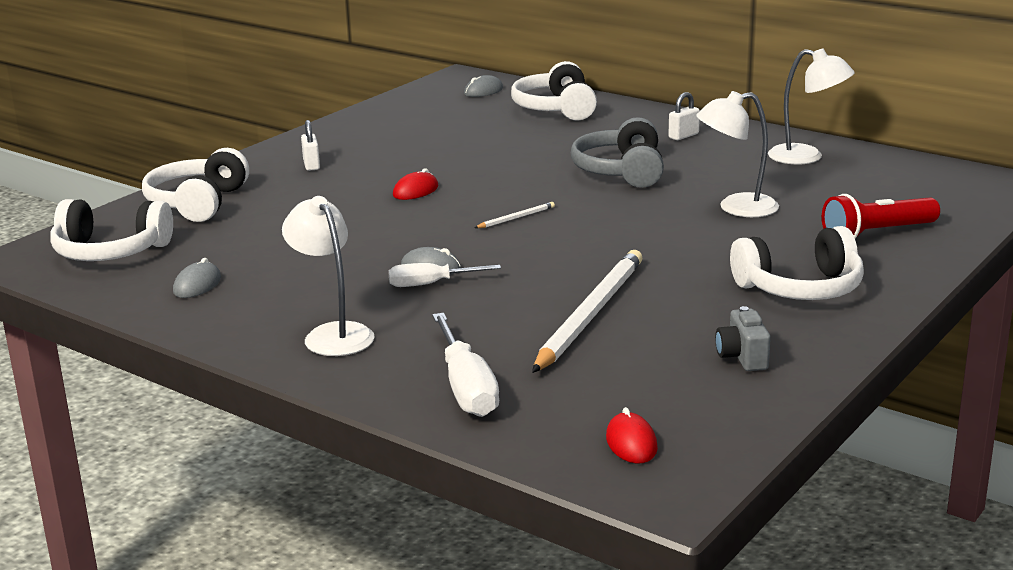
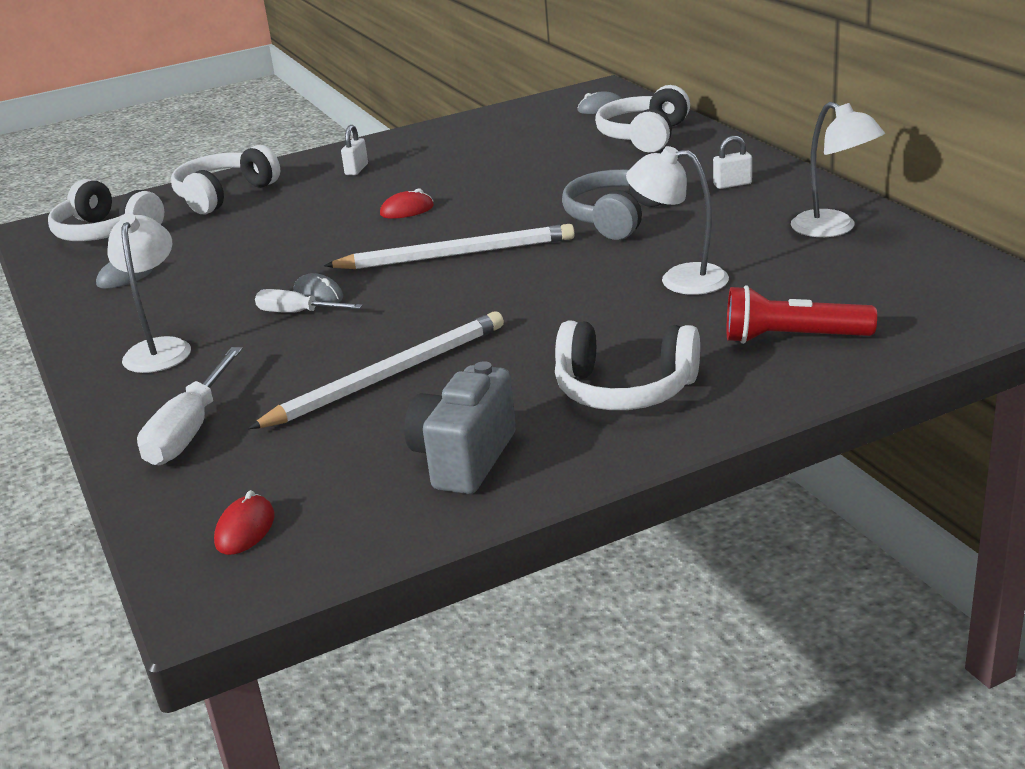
camera: 30 degrees right, 5 degrees up
white pencil [475,202,555,228] -> white pencil [324,224,575,269], size x2.45
grey camera [715,306,771,371] -> grey camera [404,361,516,494], size x1.72

